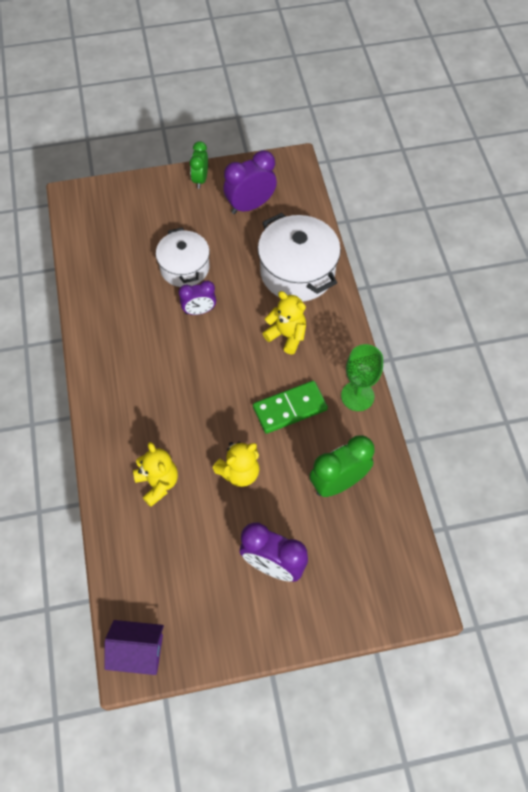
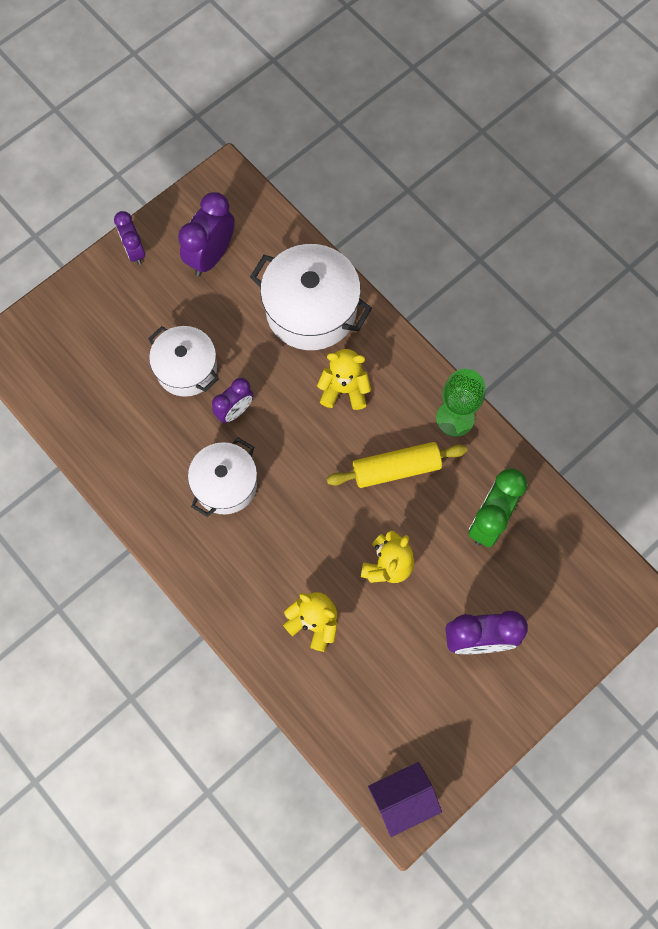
camera: 30 degrees left, 10 degrees up
green clock [190,141,208,189] -> purple clock [114,211,145,265]
green domino [253,381,328,434] -> yellow rolling pin [326,442,467,488]
none -> white pot [188,437,257,517]

